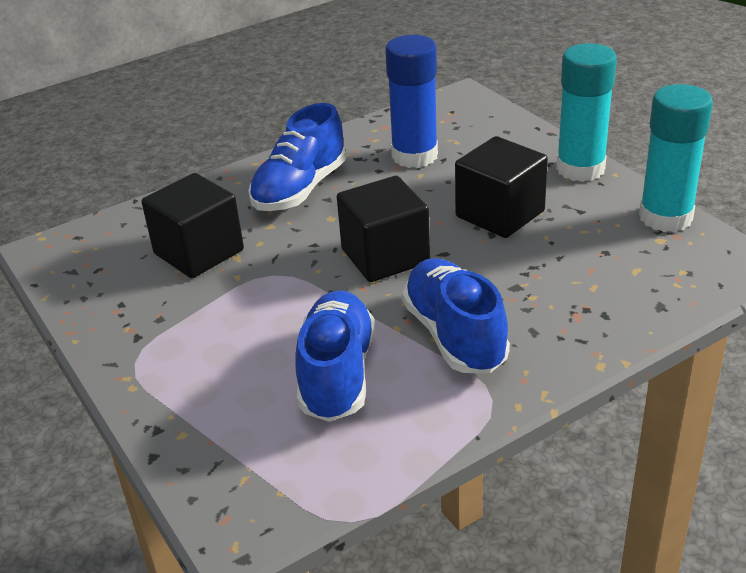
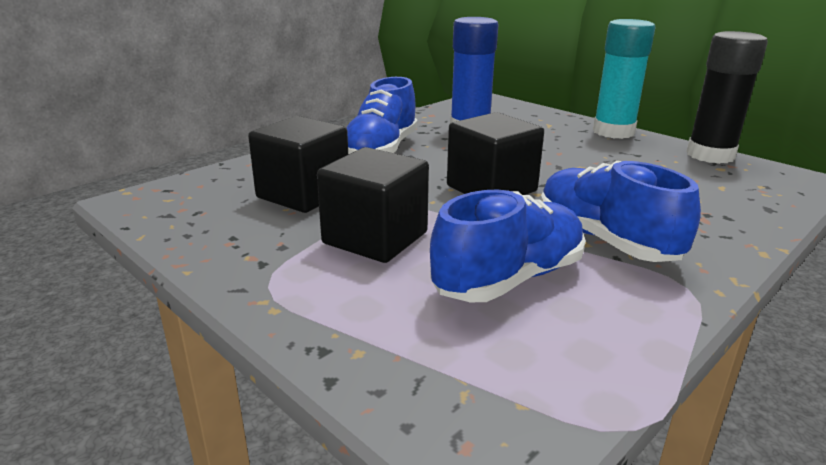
camera: 15 degrees left, 10 degrees down
blue shoe [295,290,375,422] -> blue shoe turned 60 degrees clockwise [430,189,586,302]
black cube [455,136,548,238] -> black cube moved to [317,147,429,263]
turquoise glue stick [639,84,713,232] -> black glue stick [686,31,768,164]

